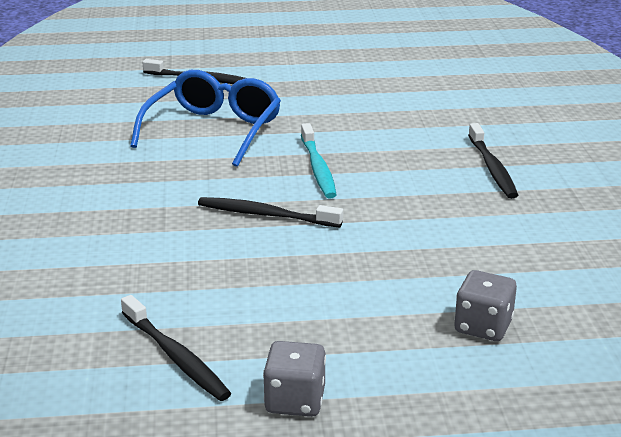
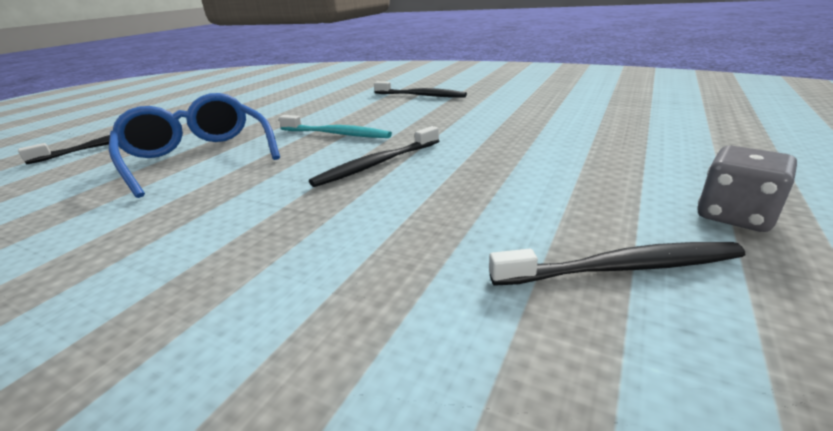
camera: 55 degrees left, 0 degrees up
grey dice [455,270,517,341] -> none

